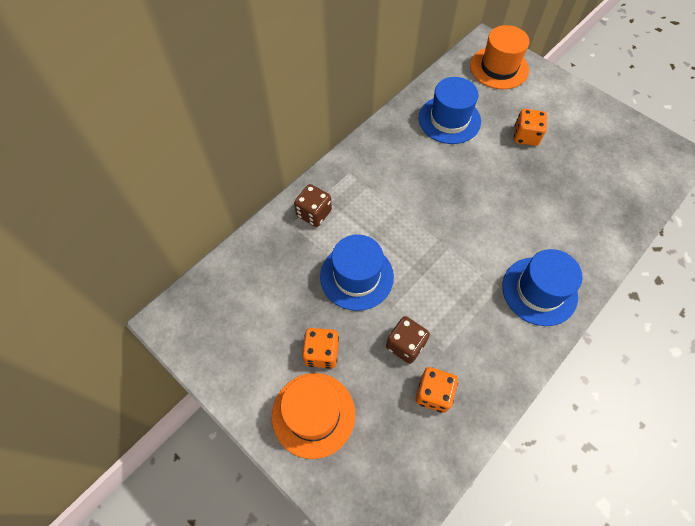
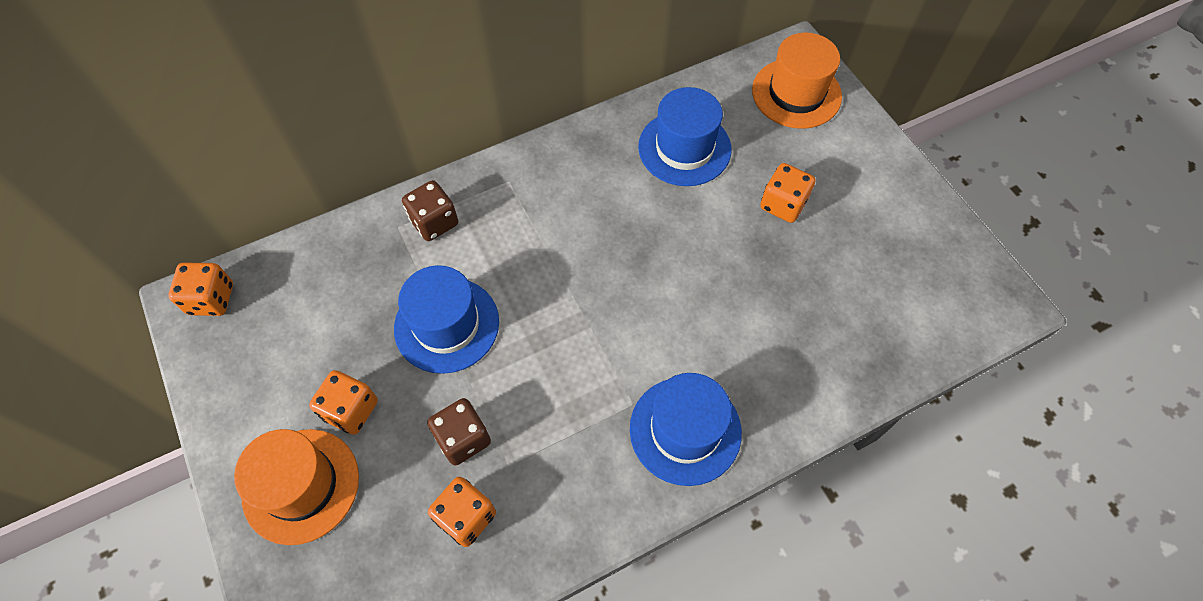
camera: 20 degrees right, 0 degrees up
none -> orange dice [168,262,233,316]

